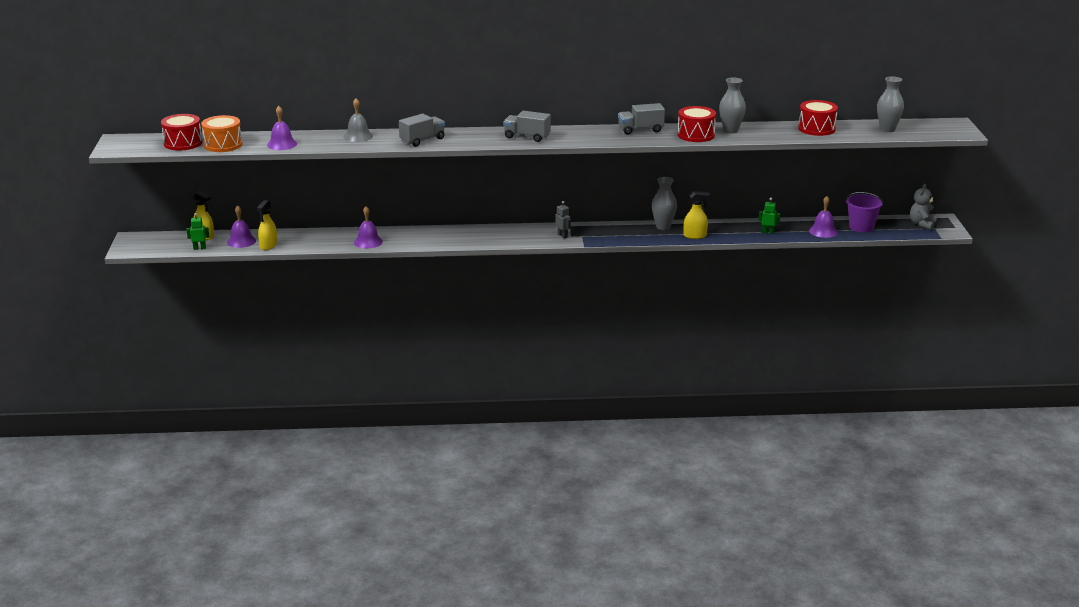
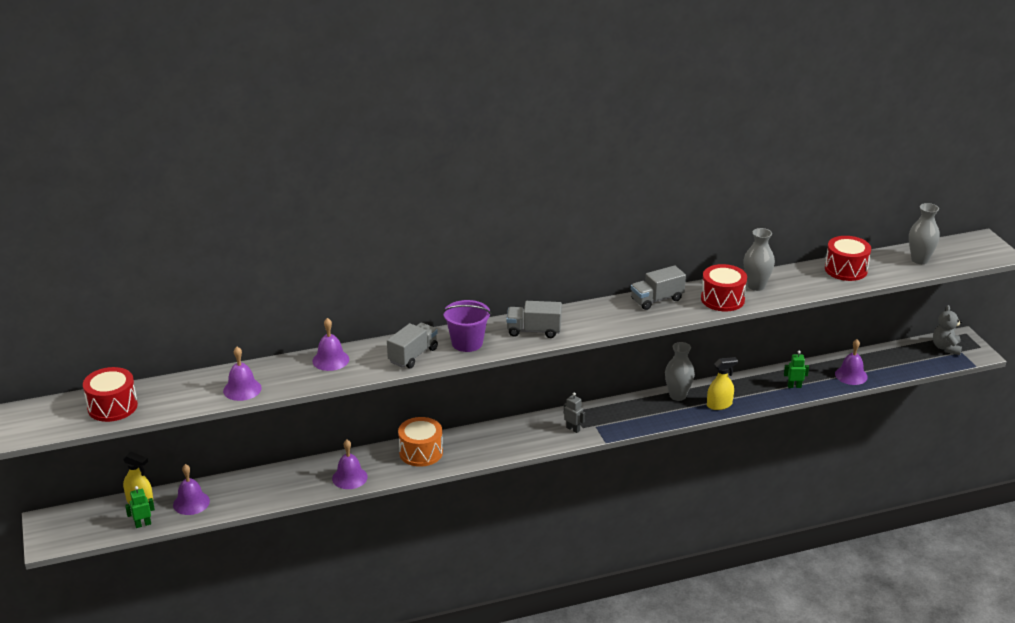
camera: 15 degrees left, 5 degrees up
orange drum [201,115,242,152] -> orange drum moved to [398,417,443,467]
yellow spray bottle [256,200,277,250] -> none
grey bell [344,98,373,142] -> purple bell [312,318,349,371]
purple bucket [845,192,884,232] -> purple bucket moved to [442,300,491,352]

